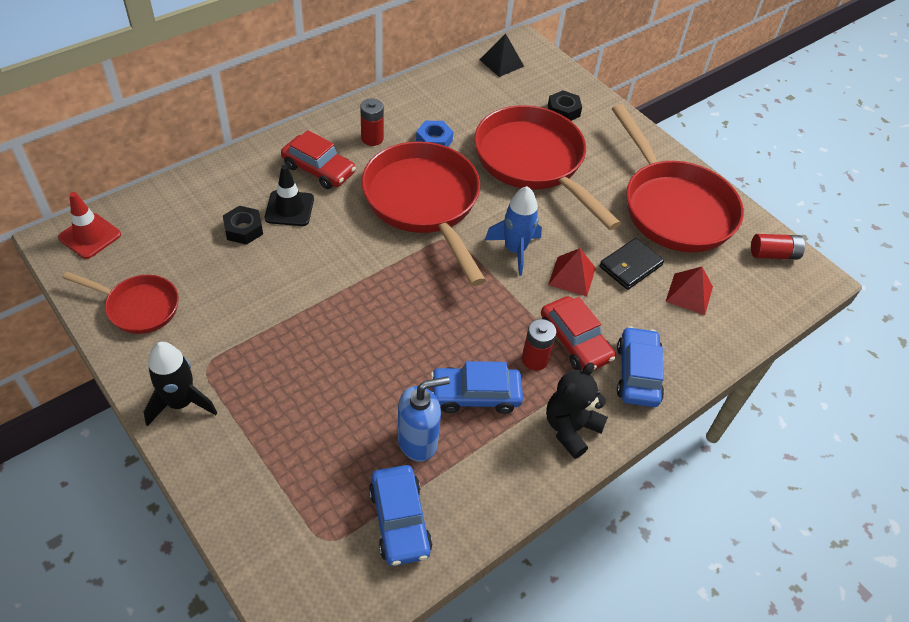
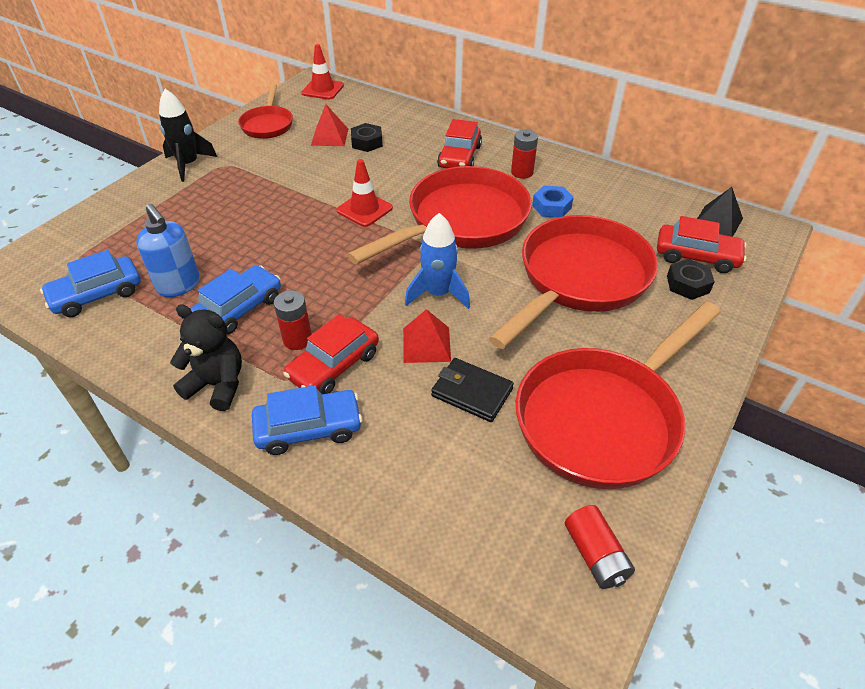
camera: 75 degrees right, 5 degrees down
black traffic cone [265,165,314,226] -> none
blue car [431,361,523,414] -> blue car turned 60 degrees clockwise [191,265,281,335]
red pyramid [666,267,713,315] -> red pyramid moved to [311,104,348,146]
none -> red traffic cone [336,159,393,227]
none -> red car [657,216,747,273]

